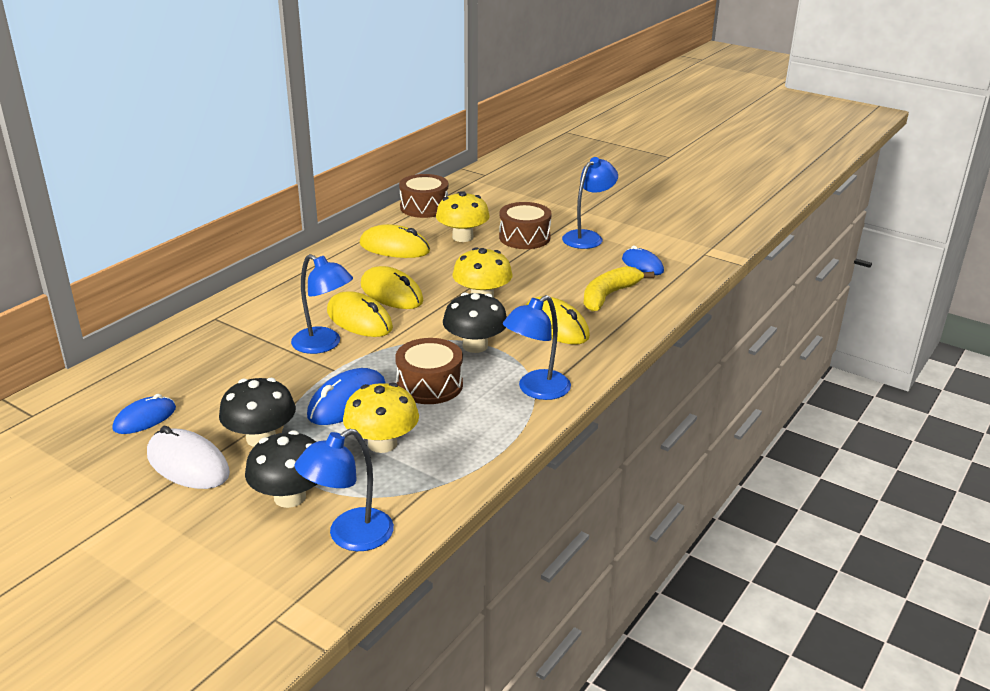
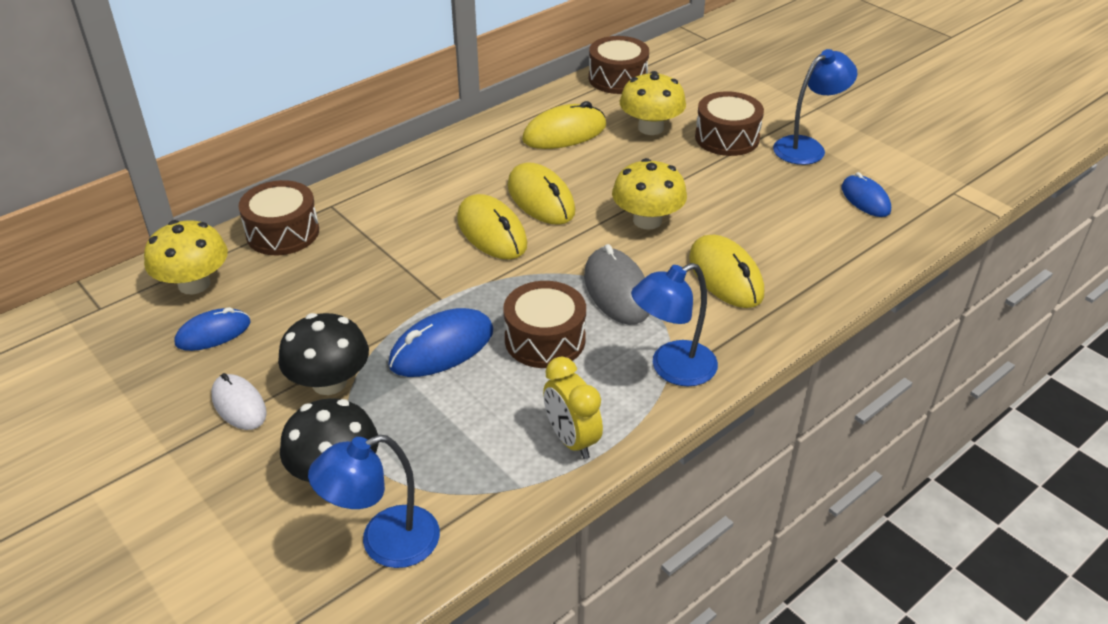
camera: 15 degrees right, 10 degrees up
white mouse [147,425,230,489] -> white mouse [211,373,267,430], size x0.66
blue lamp [291,254,353,354] -> none
yellow mushroom [343,383,419,453] -> yellow mushroom moved to [144,220,228,295]
yellow mouse [359,224,430,258] -> yellow mouse turned 60 degrees counterclockwise [522,101,606,149]
black mushroom [443,292,507,353] -> grey mouse [584,244,649,325]
yellow banana [583,266,655,312] -> none
none -> brown drum [238,180,319,255]
none -> yellow clock [543,357,603,459]

